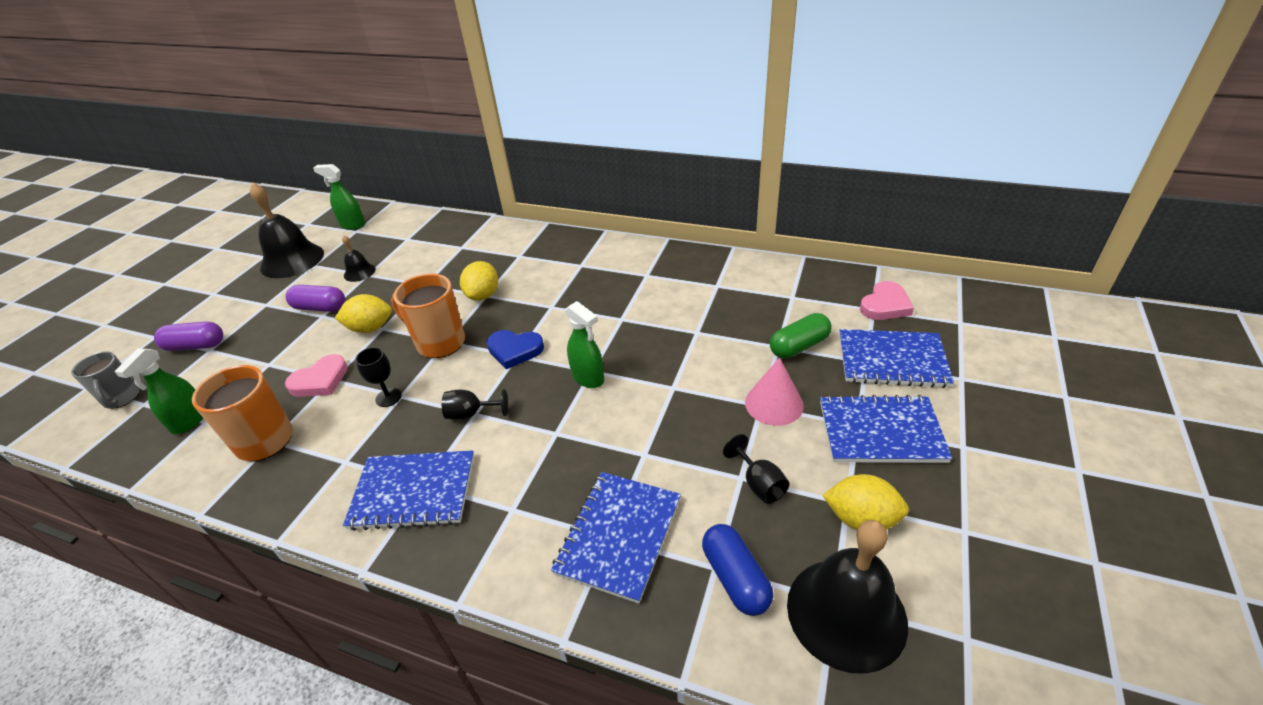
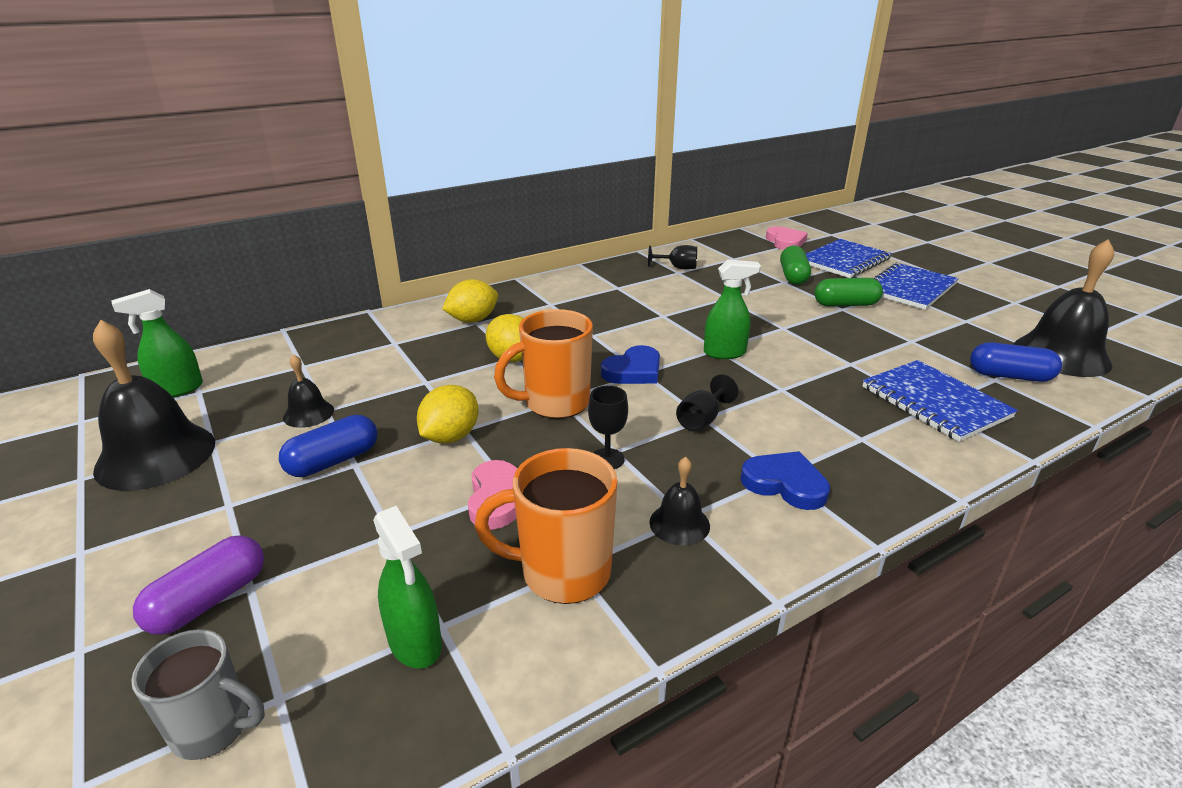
camera: 55 degrees left, 10 degrees down
purple capsule [286,285,345,312] -> blue capsule [279,415,377,477]
blue notebook [343,450,474,531] -> blue heart [740,451,830,510]
black goblet [723,434,789,504] -> black goblet moved to [648,245,697,270]
pink cone [745,357,804,426] -> green capsule [814,278,883,307]
yellow lemon [822,474,909,530] -> yellow lemon moved to [442,279,498,322]
none -> black bell [650,457,710,545]

